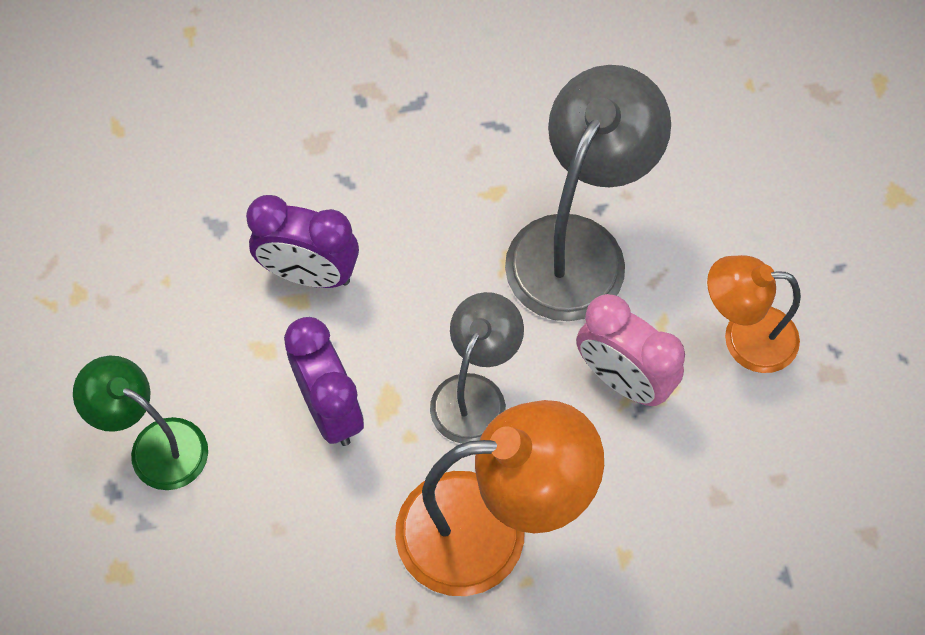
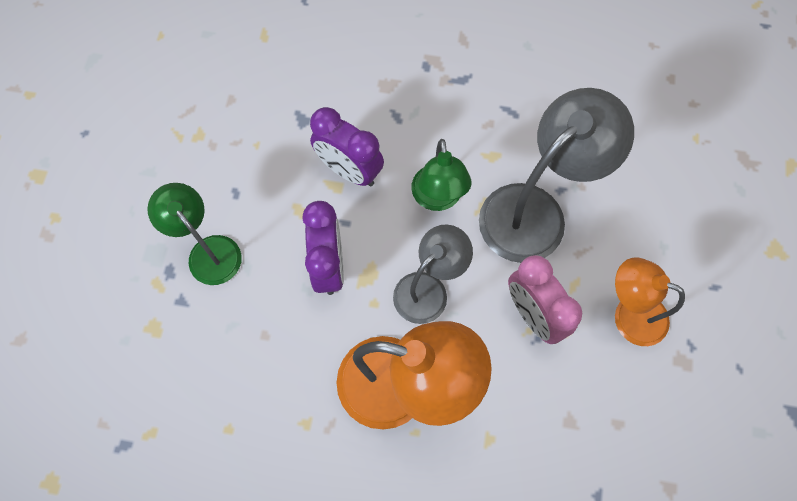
camera: 20 degrees right, 5 degrees up
none -> green lamp [411,139,472,211]

